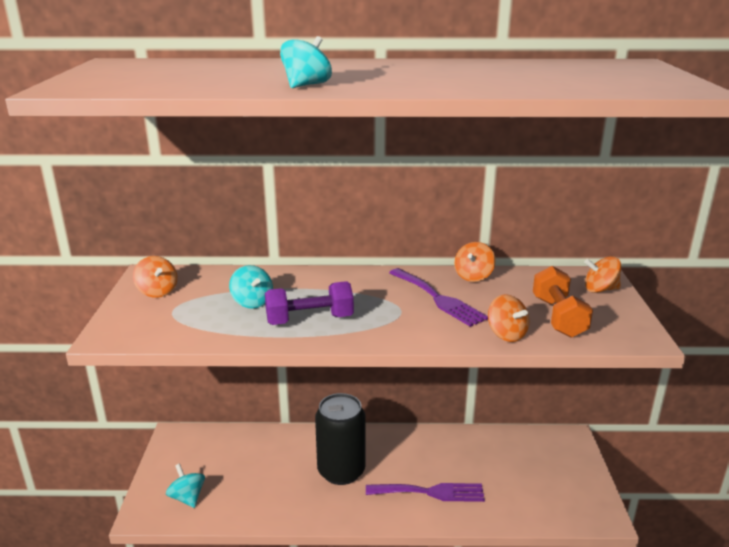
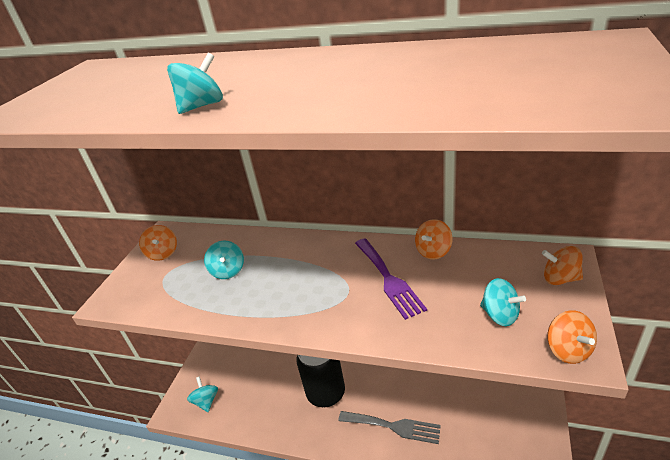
camera: 20 degrees right, 10 degrees up
purple dumbbell [265,281,354,325] -> none
purple fork [366,483,485,502] -> grey fork [338,411,441,444]
orange spinning top [488,294,530,342] -> orange spinning top moved to [547,310,597,364]
orange dumbbell [533,266,593,338] -> turquoise spinning top [480,278,526,326]

